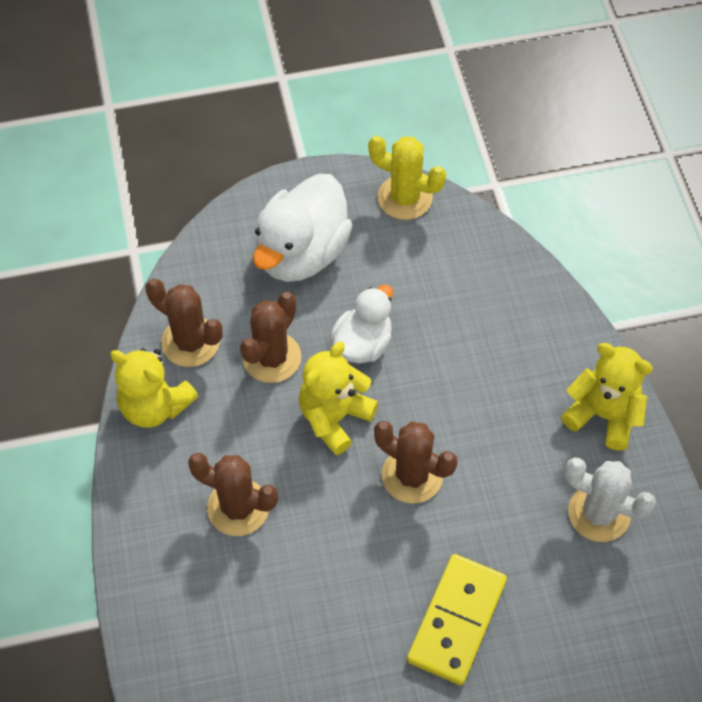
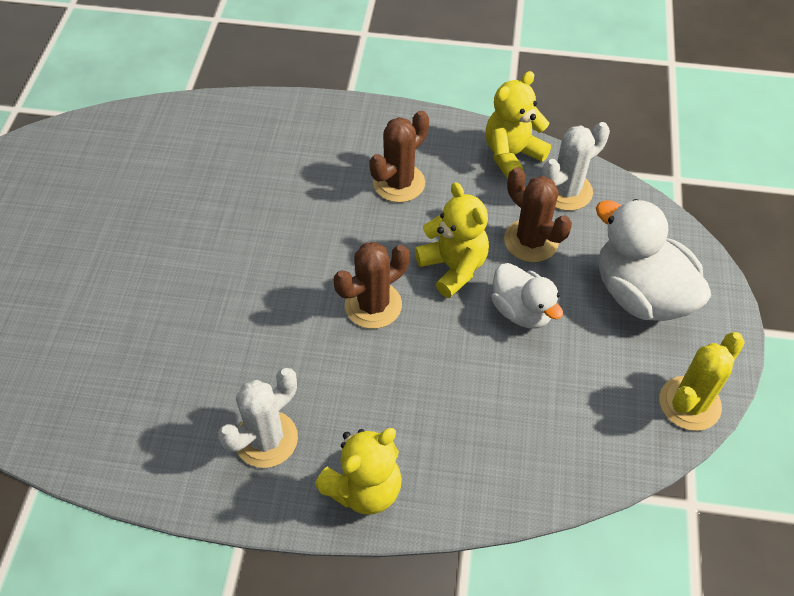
camera: 110 degrees right, 5 degrees down
brown cactus [146,279,222,367] -> white cactus [542,122,610,211]
yellow domino [407,554,507,685] -> none

